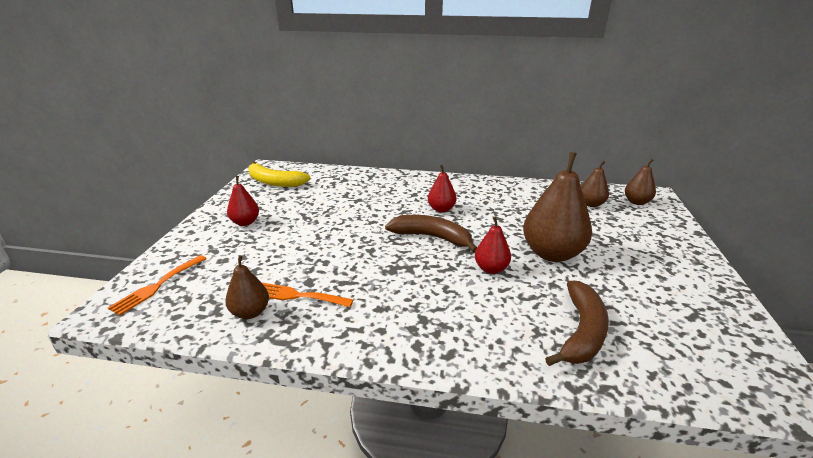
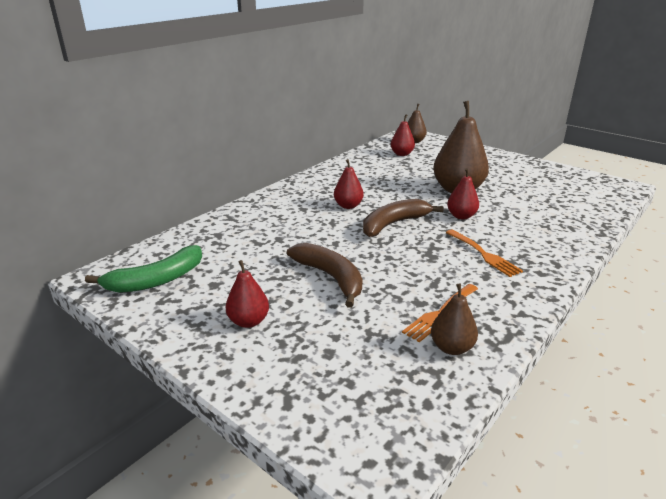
camera: 60 degrees left, 0 degrees up
orange fork [108,255,207,315] -> orange fork moved to [446,230,523,277]
yellow banana [248,161,310,187] -> green banana [85,245,202,293]
brown banana [545,281,609,366] -> brown banana moved to [287,243,363,308]
brown pear [581,161,609,207] -> red pear [391,114,415,156]

